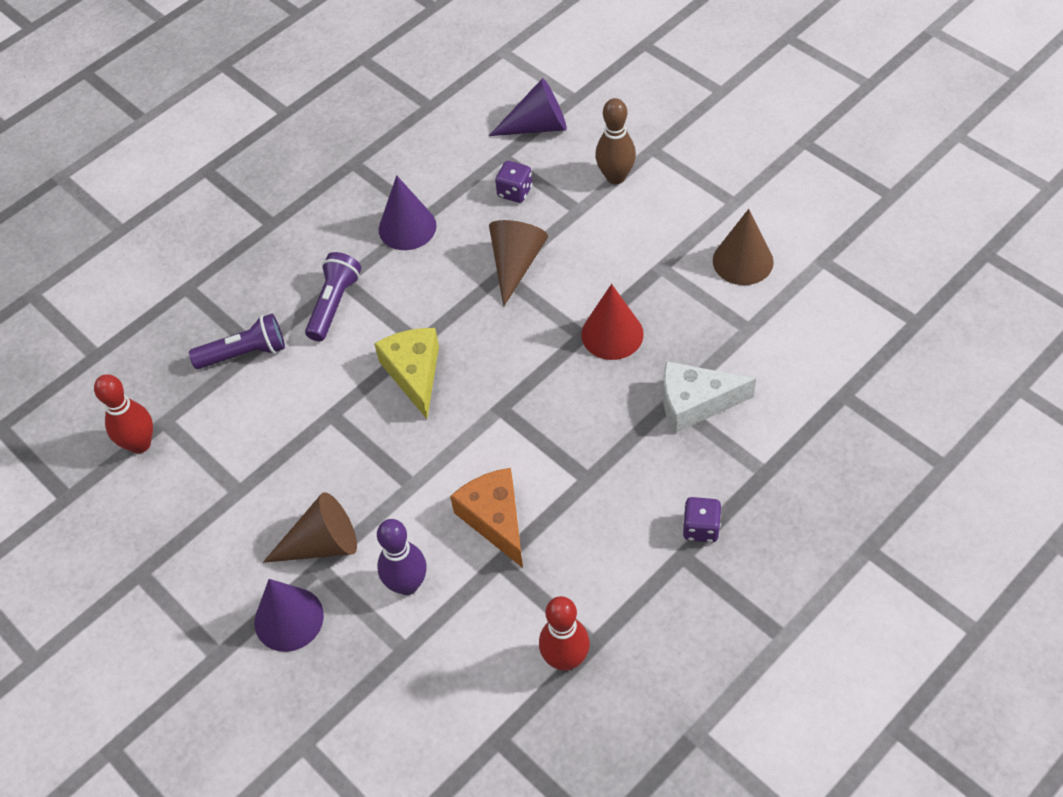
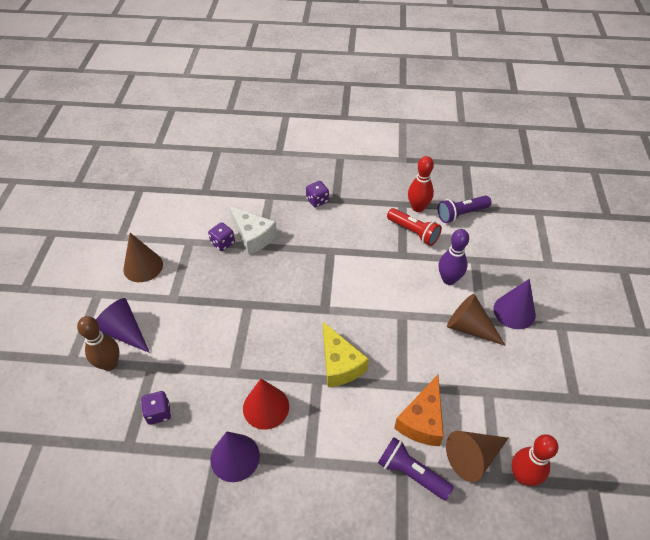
camera: 135 degrees left, 5 degrees down
purple flashlight [305,252,361,341] -> purple flashlight moved to [438,196,492,223]
yellow cheese [374,328,439,419] -> yellow cheese turned 60 degrees counterclockwise [323,322,369,387]
orange cheese [450,468,523,568] -> orange cheese moved to [394,375,444,446]
purple cone [489,78,567,136] -> purple cone moved to [96,298,150,353]
brown cone [489,220,548,306] -> brown cone moved to [446,431,509,482]
red cone [581,284,644,360] -> red cone moved to [243,379,289,430]
none -> purple dice [208,222,235,251]
none -> red flashlight [387,208,442,246]

